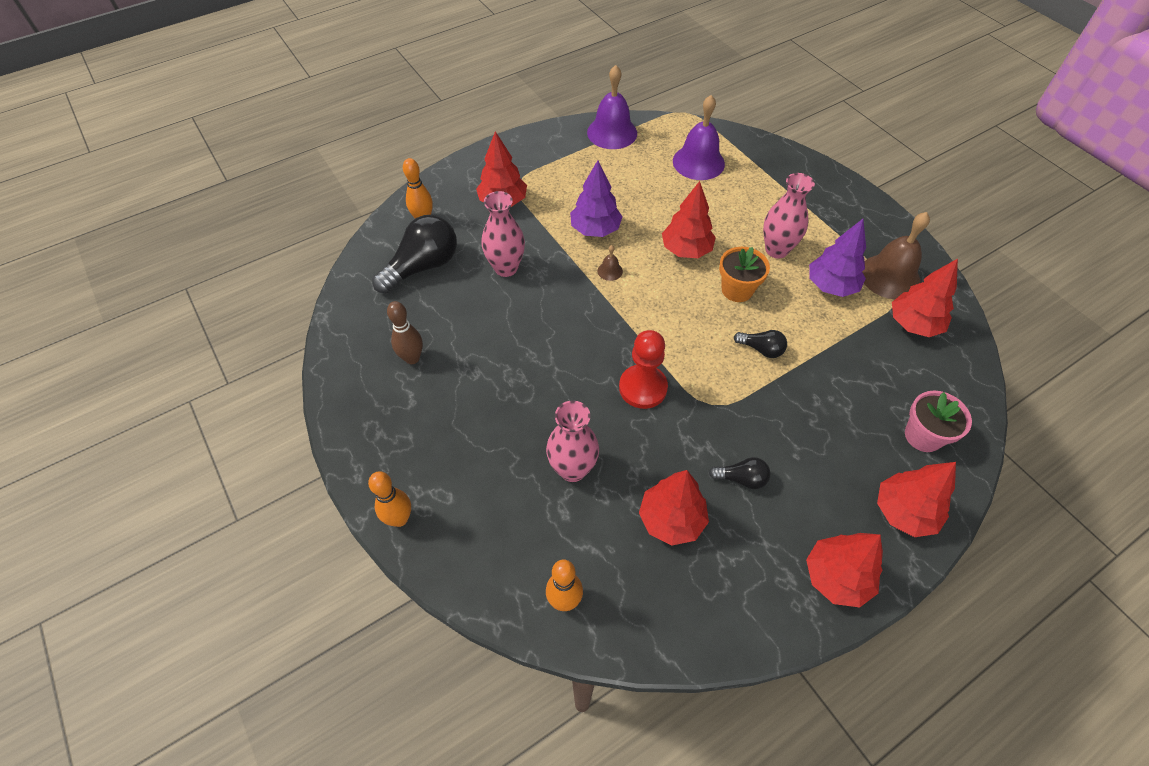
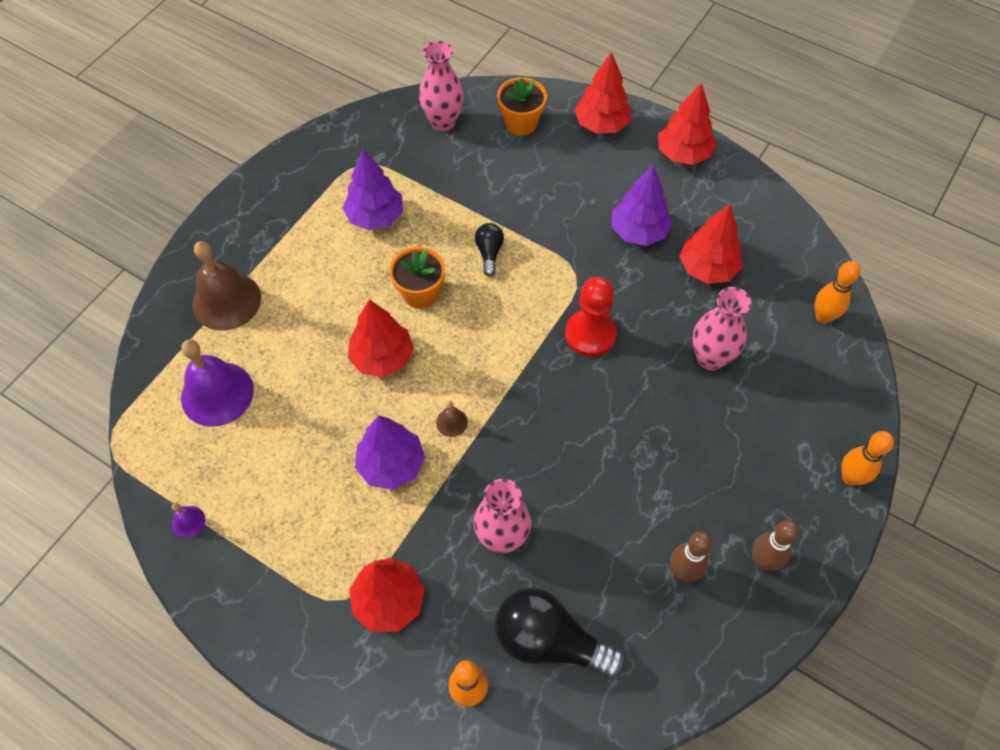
camera: 115 degrees left, 5 degrees up
purple bell [587,65,637,149] -> purple bell [172,503,205,538], size x0.43
black light bulb [709,457,771,489] -> purple tree [612,165,673,246]
pink vase [763,173,815,259] -> pink vase moved to [419,41,464,131]
brown bell [862,212,930,299] -> brown bell moved to [192,241,261,330]
red tree [892,259,958,337] -> none
pink flower pot [905,391,972,452] -> orange flower pot [497,77,547,136]
none -> brown bowling pin [752,520,800,571]

